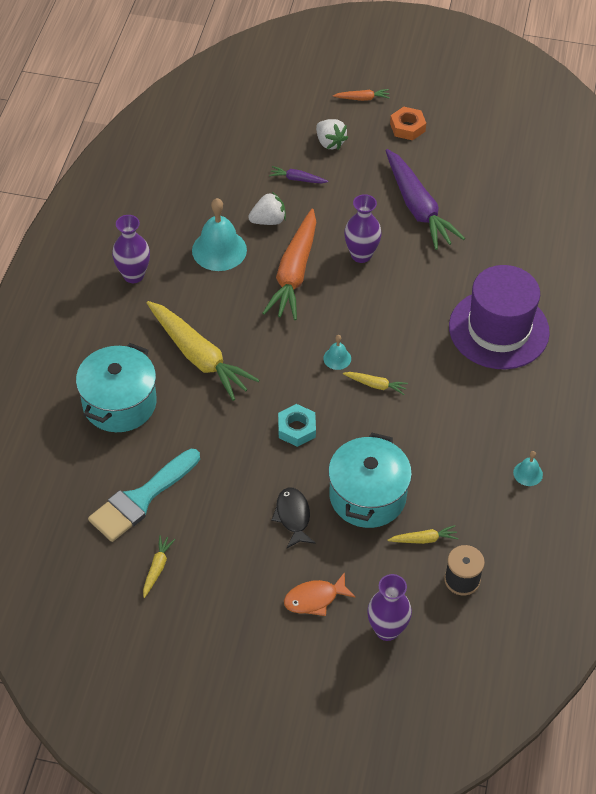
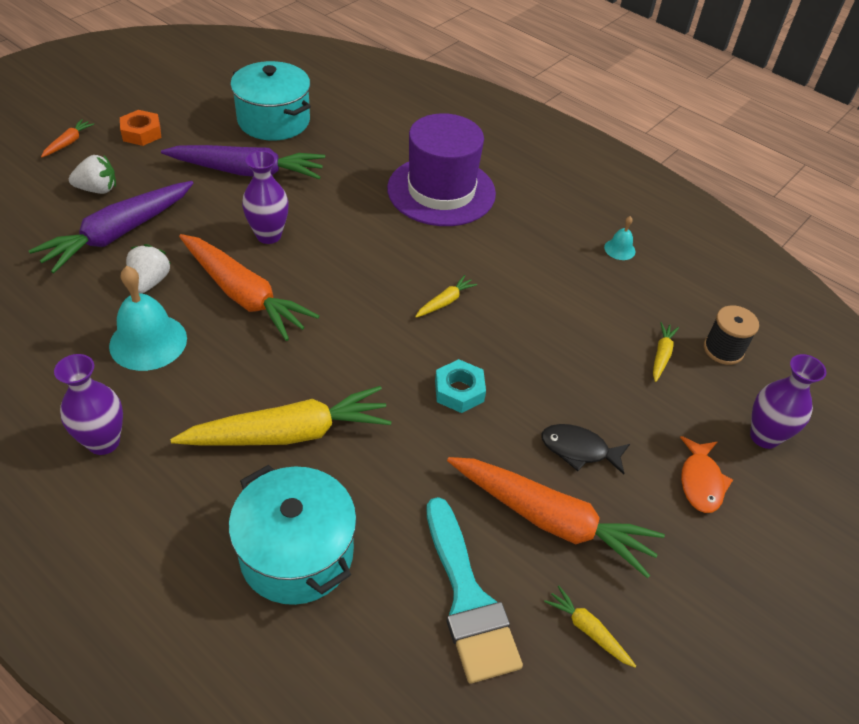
camera: 65 degrees left, 5 degrees down
purple carrot [269,166,328,183] -> purple carrot [29,181,193,273], size x2.33
turquoise bell [323,335,351,370] -> none
turquoise pot [328,432,412,528] -> turquoise pot moved to [230,61,311,141]
none -> orange carrot [447,457,665,579]

